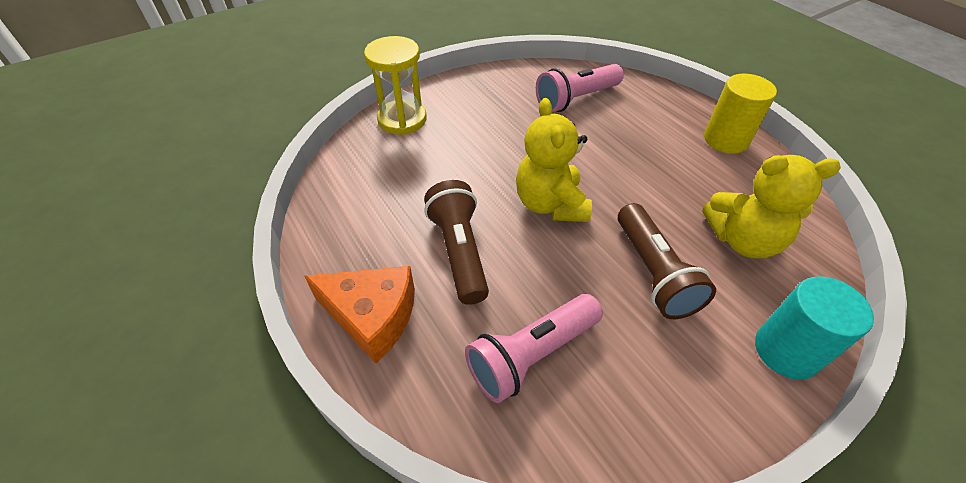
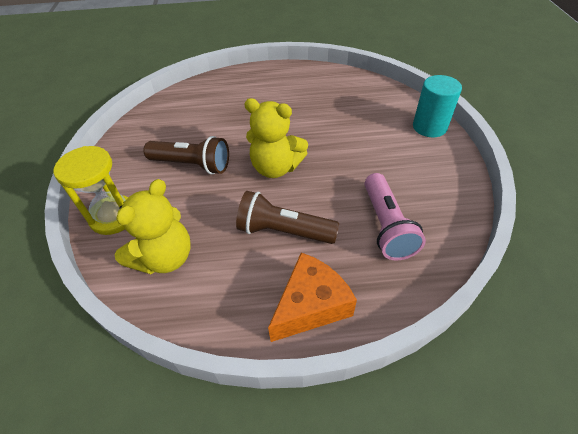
camera: 60 degrees left, 0 degrees up
pink flashlight [536,64,624,112] -> none
brown flashlight [618,203,716,319] -> brown flashlight moved to [143,136,229,174]
yellow teddy bear [703,155,841,258] -> yellow teddy bear moved to [114,179,191,274]
yellow cylinder [704,74,777,154] -> none

